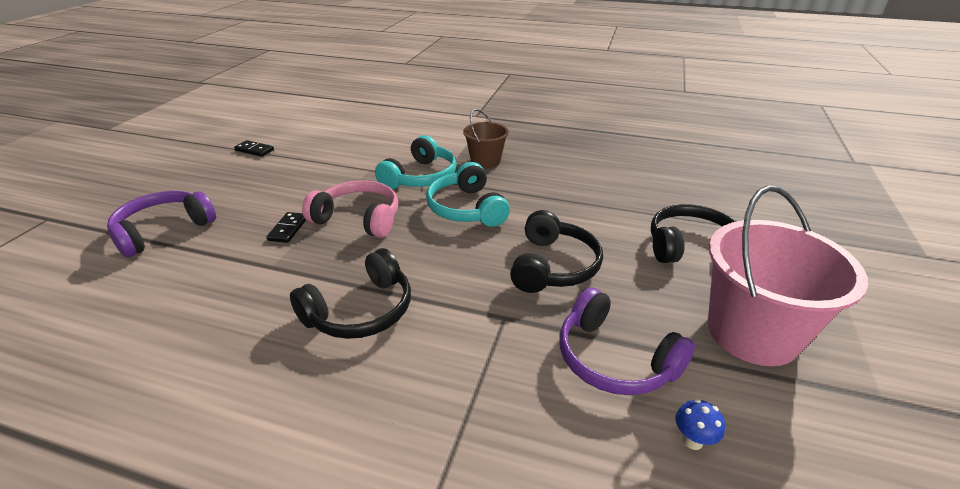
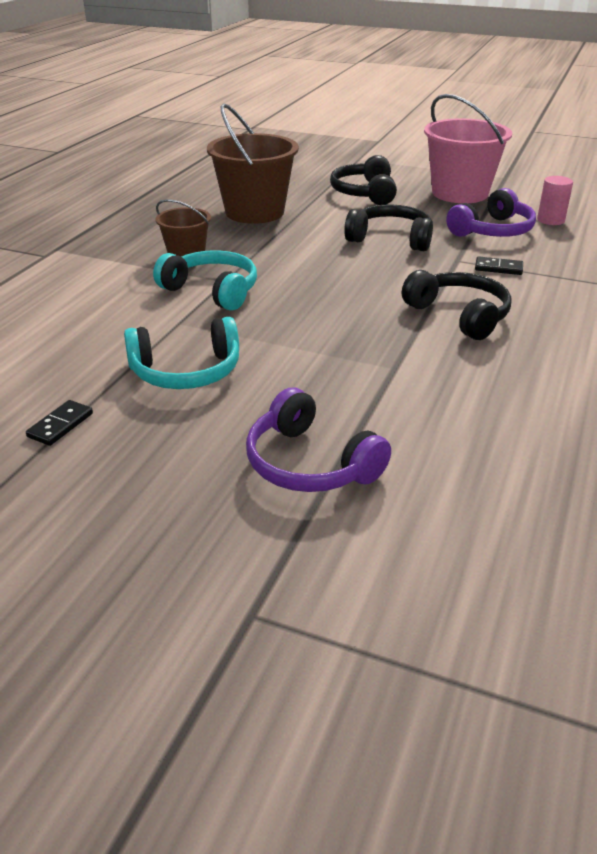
camera: 85 degrees left, 0 degrees up
black domino [267,212,306,243] -> black domino moved to [475,256,523,275]
pink headphones [302,180,399,238] -> none
turquoise headphones [426,162,510,227] -> turquoise headphones moved to [124,317,239,389]
blue mushroom [676,399,725,450] -> pink cylinder [537,176,573,225]
none -> brown bucket [207,103,299,224]

